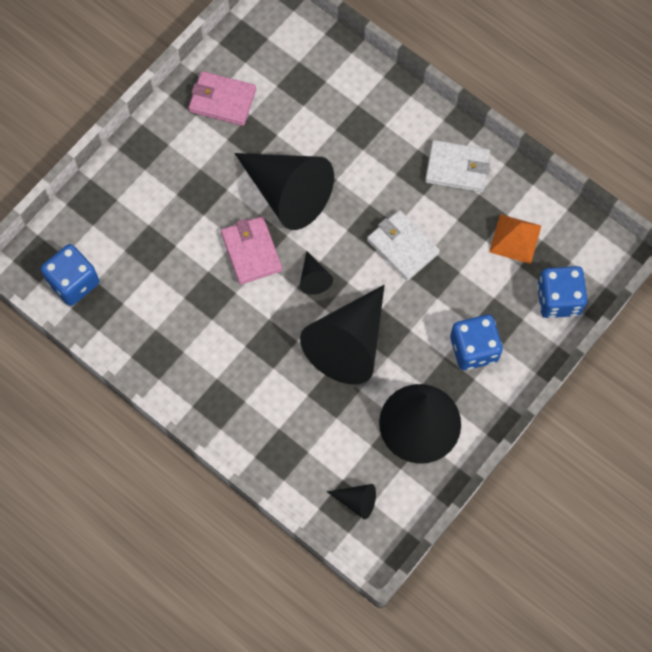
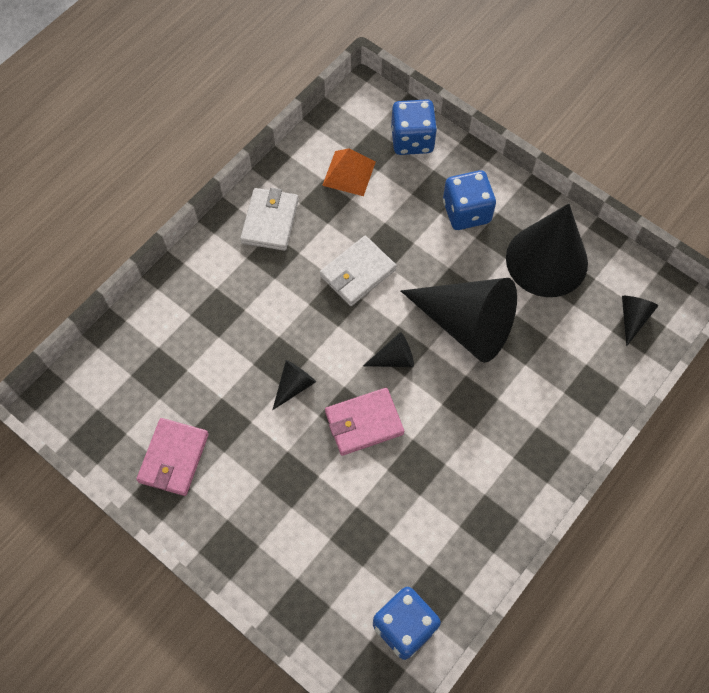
camera: 90 degrees left, 5 degrees down
black cone [234,153,334,230] -> black cone [273,360,316,410], size x0.43

